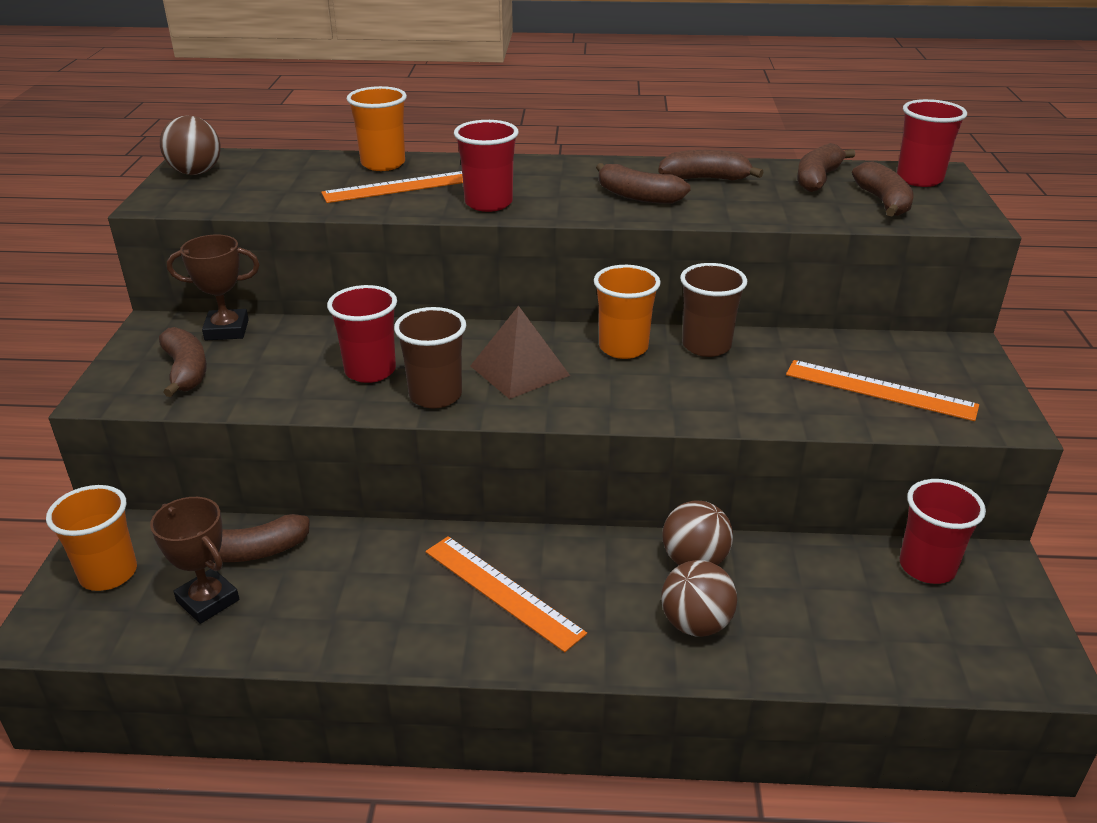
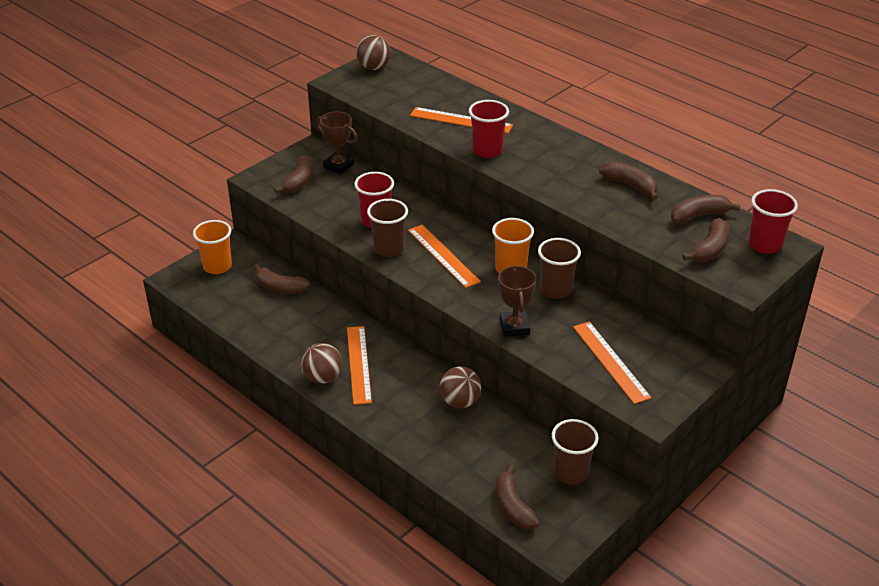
camera: 40 degrees right, 5 degrees up
brown trophy [150,497,239,624] -> brown trophy moved to [498,265,536,337]
orange cup [347,86,407,171] -> none
brown pyramid [470,306,570,399] -> orange ruler [408,225,481,288]
brown banana [596,163,691,204] -> brown banana moved to [496,465,540,530]
brown ball [662,560,737,637] -> brown ball moved to [301,343,342,384]
red cup [900,479,986,584] -> brown cup [552,419,599,485]

